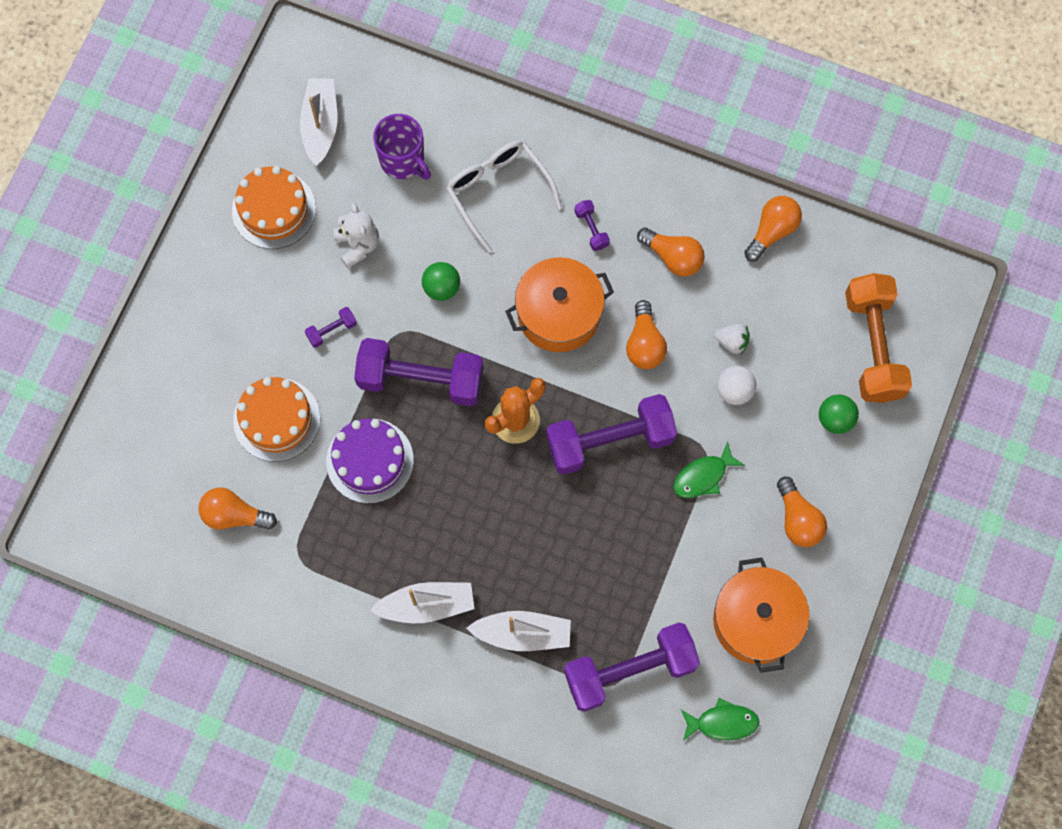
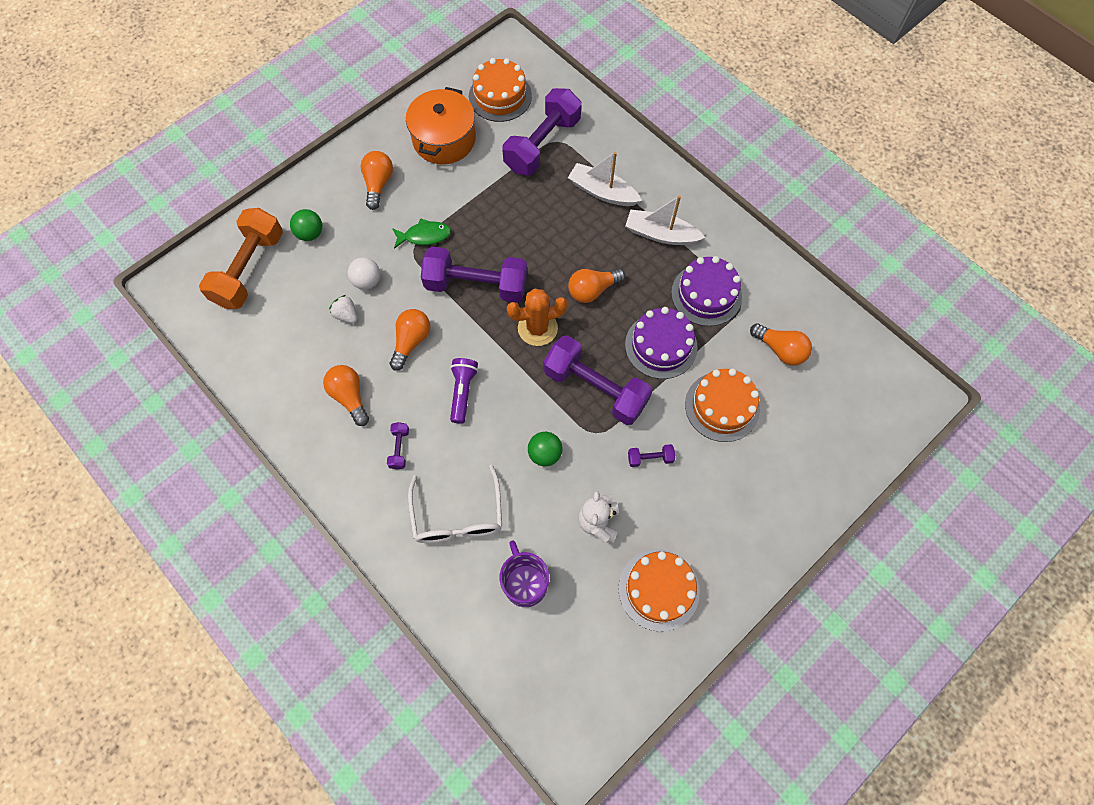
camera: 155 degrees left, 5 degrees down
white boat [300,78,337,166] -> none
orange pot [505,257,614,352] -> purple flashlight [450,358,478,424]
purple dumbbell [564,623,700,712] -> purple dumbbell turned 60 degrees counterclockwise [502,88,581,176]
green fish [681,698,760,741] -> orange cake [469,58,532,122]
orange light bulb [744,196,802,262] -> orange light bulb moved to [568,269,625,303]
none -> purple cake [671,256,742,326]

